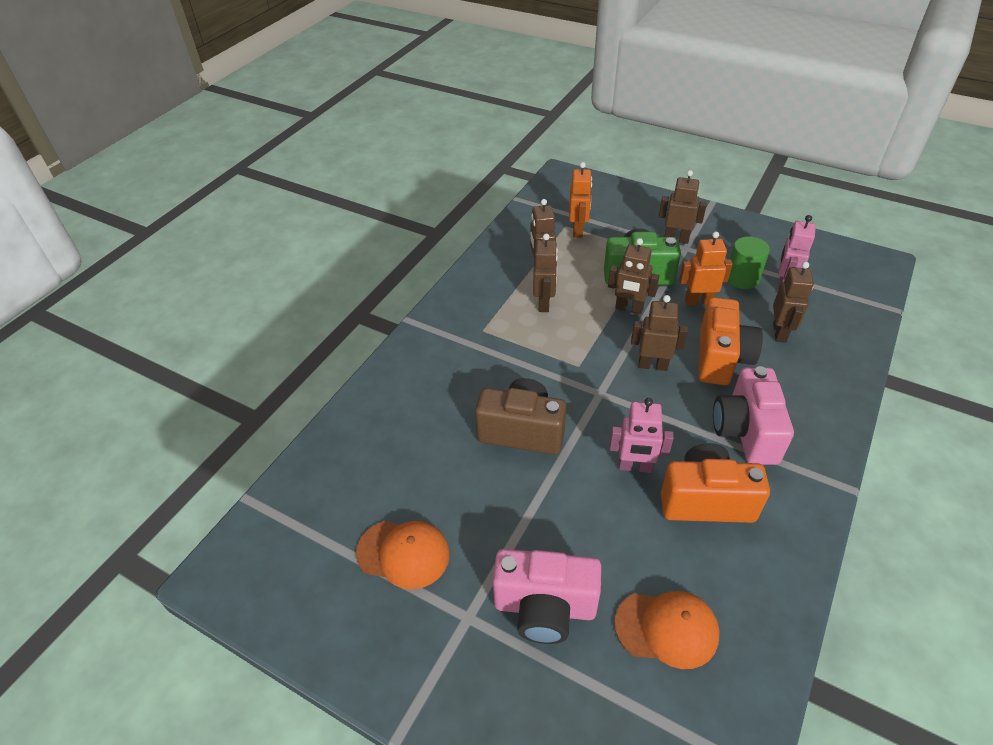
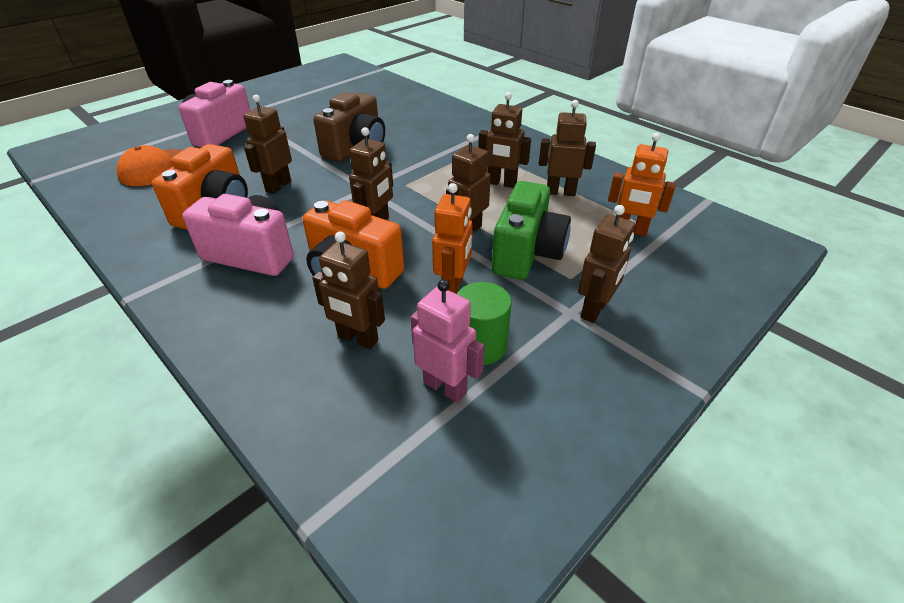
camera: 105 degrees right, 5 degrees down
orange cap [356,521,450,589] -> none
pink robot [609,398,674,473] -> brown robot [244,95,292,194]

